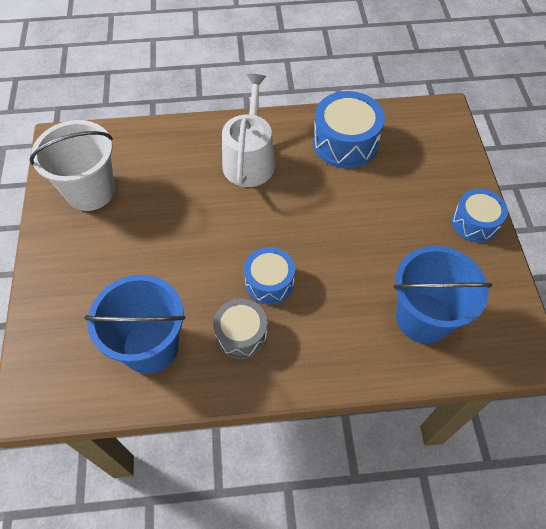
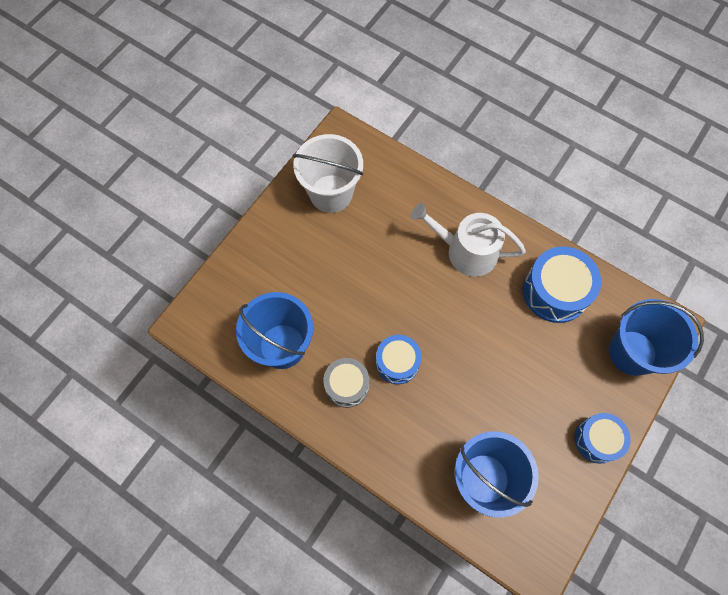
camera: 40 degrees right, 10 degrees up
white watering can [222,74,275,187] -> white watering can turned 120 degrees counterclockwise [411,203,526,277]
none -> blue bucket [609,299,704,376]

